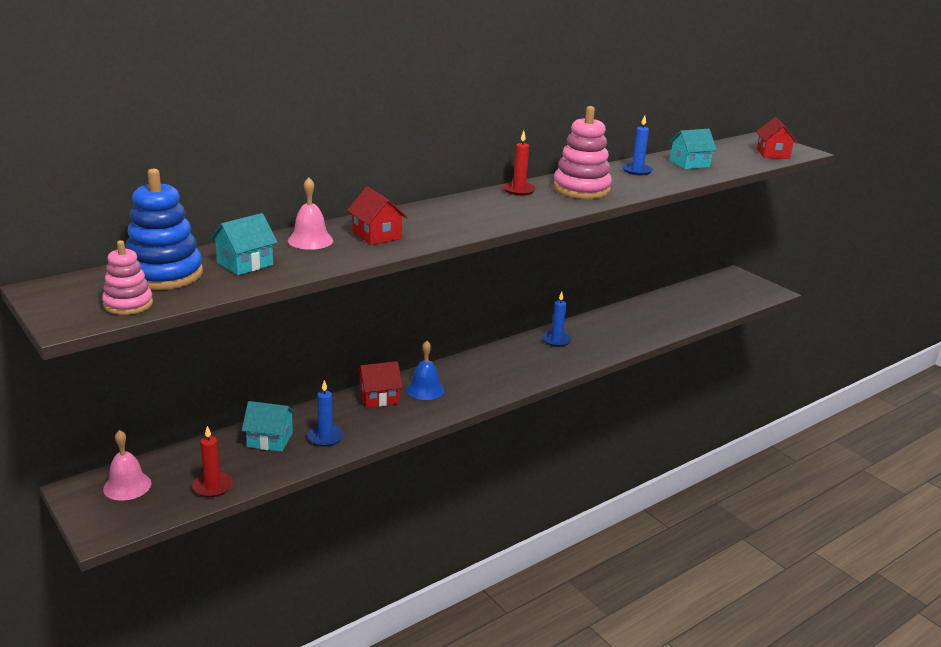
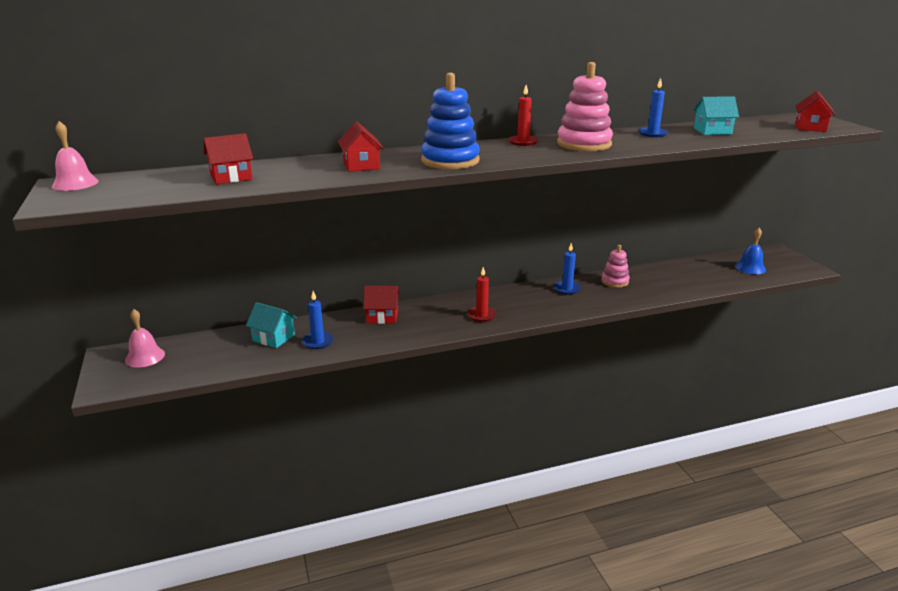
camera: 20 degrees right, 0 degrees up
pink stacking toy [102,240,153,315] -> pink stacking toy moved to [601,245,630,288]
blue stacking toy [125,169,203,290] -> blue stacking toy moved to [421,73,480,169]
red candle [192,426,233,497] -> red candle moved to [468,267,497,322]
turquoise house [210,213,278,275] -> red house [204,133,253,184]
pink bell [288,177,333,250] -> pink bell moved to [52,121,99,191]
blue bell [406,341,444,400] -> blue bell moved to [735,228,766,274]

